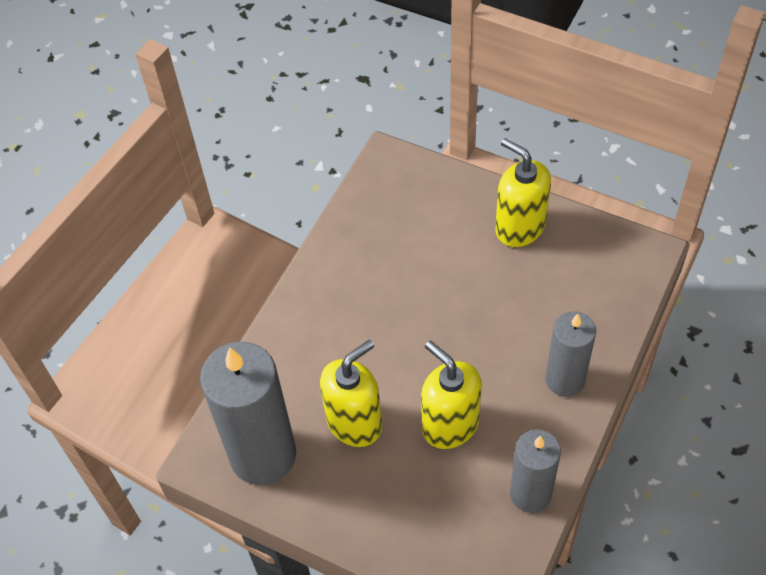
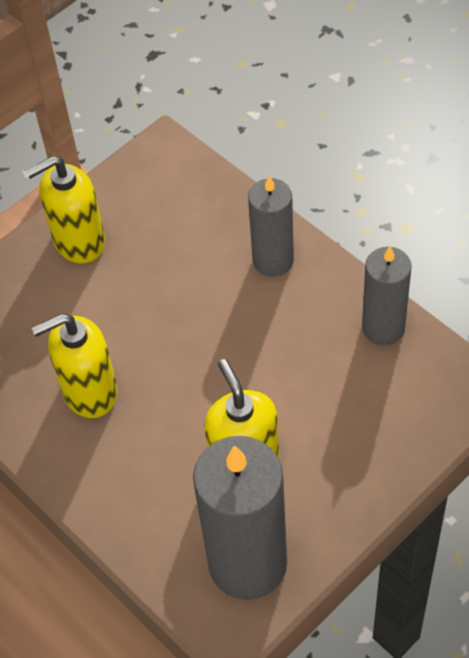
camera: 70 degrees left, 0 degrees up
yellow soap dispenser [421,341,482,449] -> yellow soap dispenser moved to [32,314,118,418]

